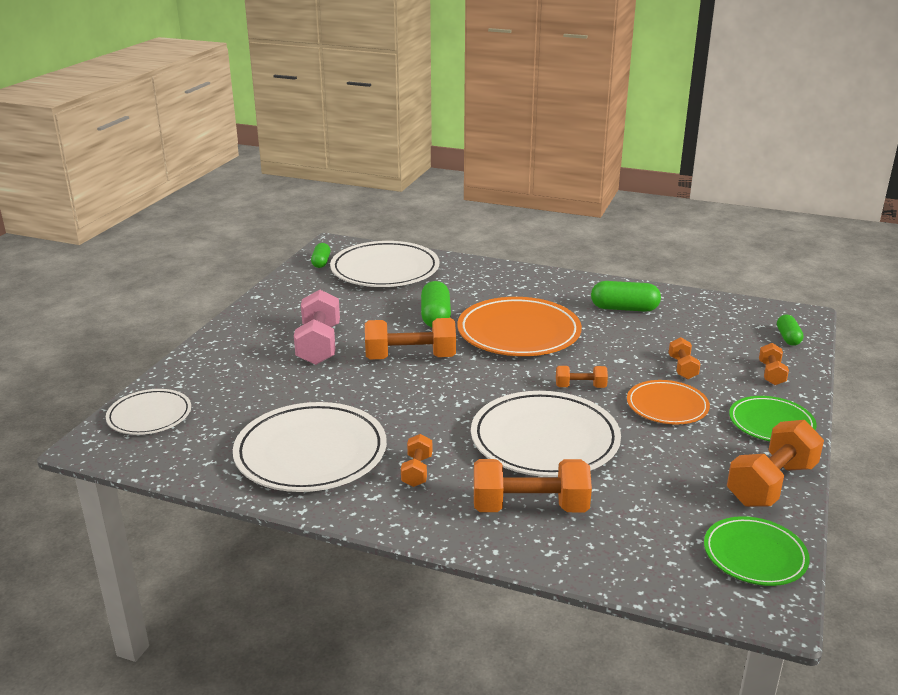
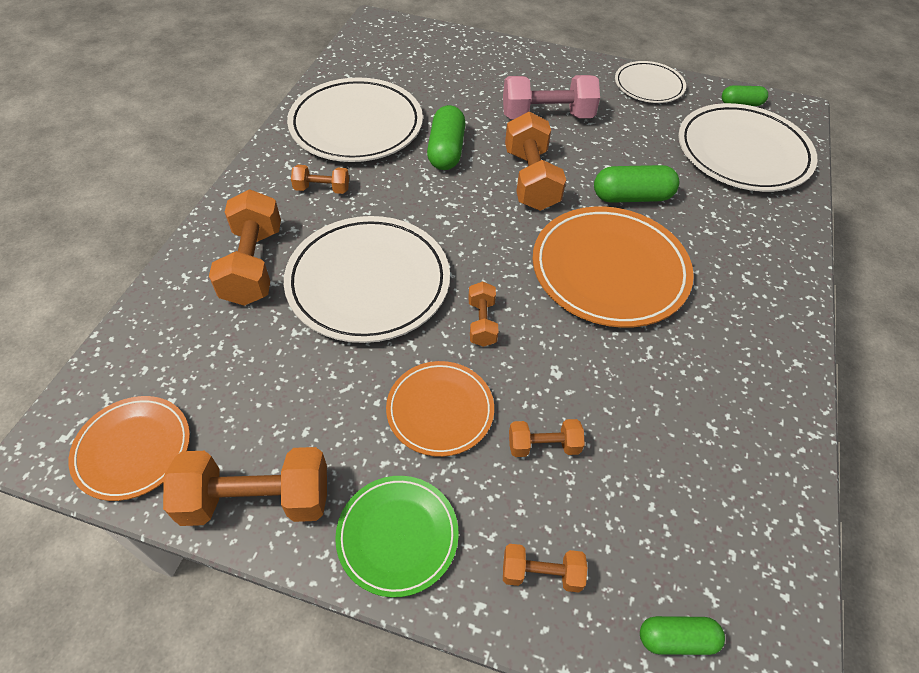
camera: 85 degrees right, 25 degrees up
white plate [106,389,191,435] -> white plate moved to [615,61,686,103]
green capsule [591,281,661,312] -> green capsule moved to [427,105,466,170]
green plate [704,516,810,586] -> orange plate [69,396,190,501]
orange dumbbell [727,420,824,507] -> orange dumbbell turned 45 degrees counterclockwise [163,447,327,526]

